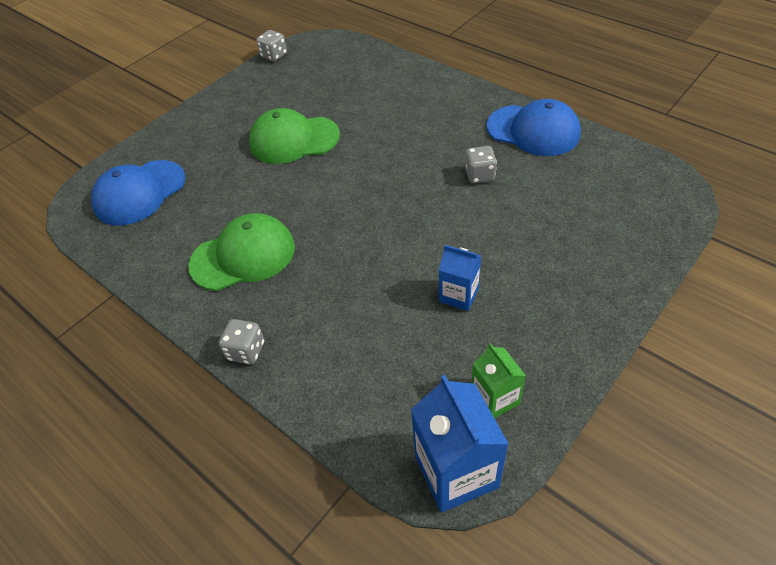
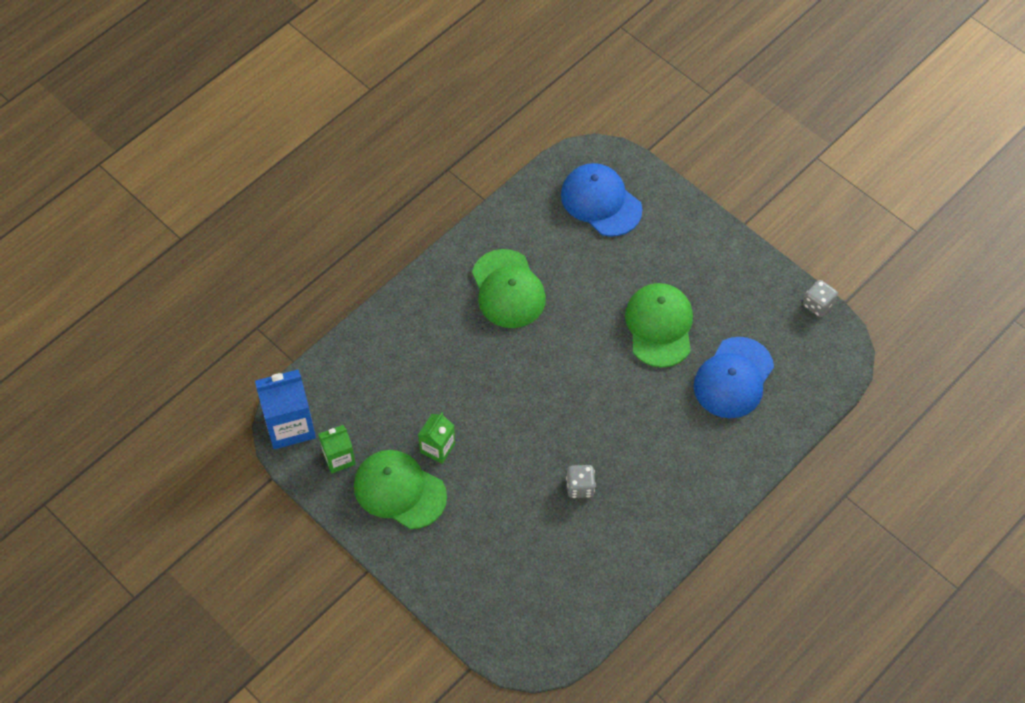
camera: 90 degrees right, 10 degrees up
grey dice [219,319,264,364] -> none
blue carton [439,245,481,311] -> green carton [418,413,455,464]
blue cap [487,99,581,156] -> blue cap moved to [694,337,774,418]
none -> green cap [354,450,447,529]

